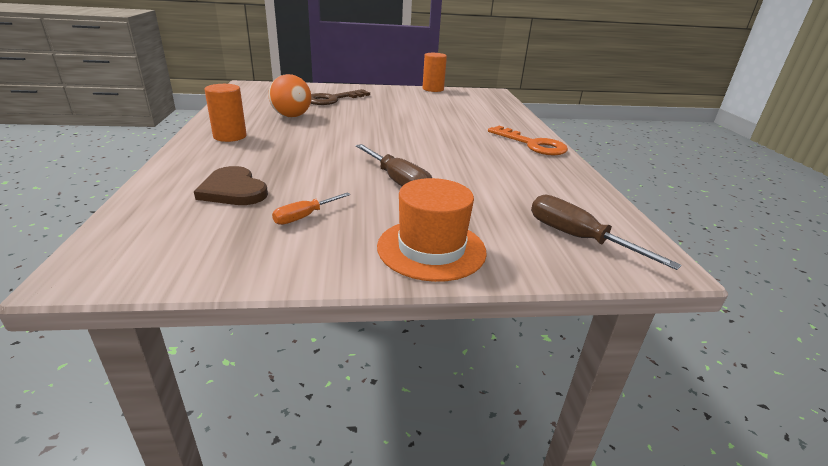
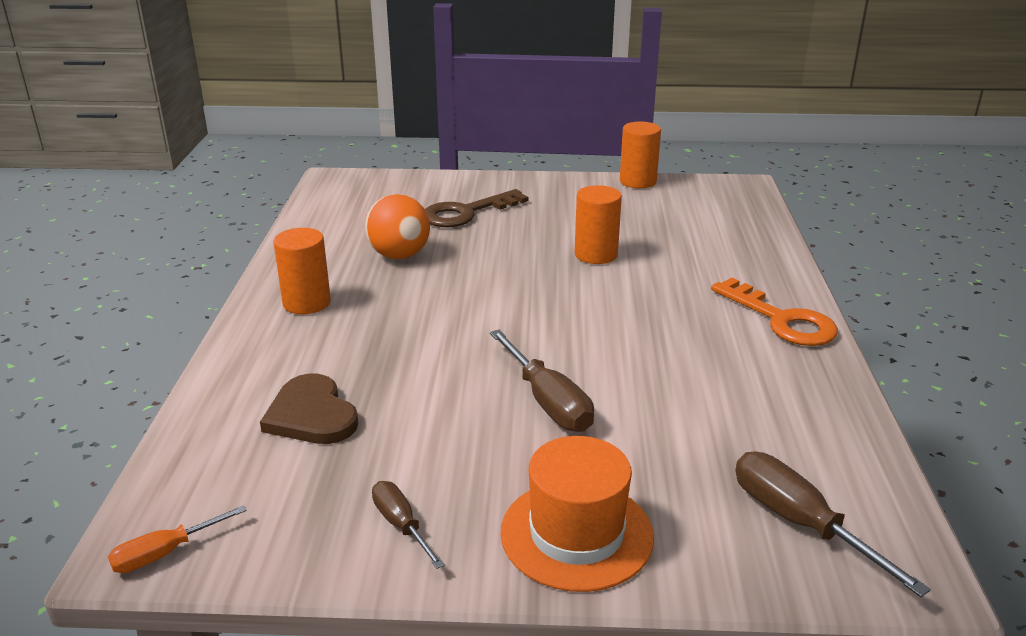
camera: 10 degrees right, 0 degrees up
orange screwdriver [272,192,350,225] -> orange screwdriver moved to [108,505,247,573]
none -> brown screwdriver [372,481,445,569]
none -> orange cylinder [575,185,622,264]

